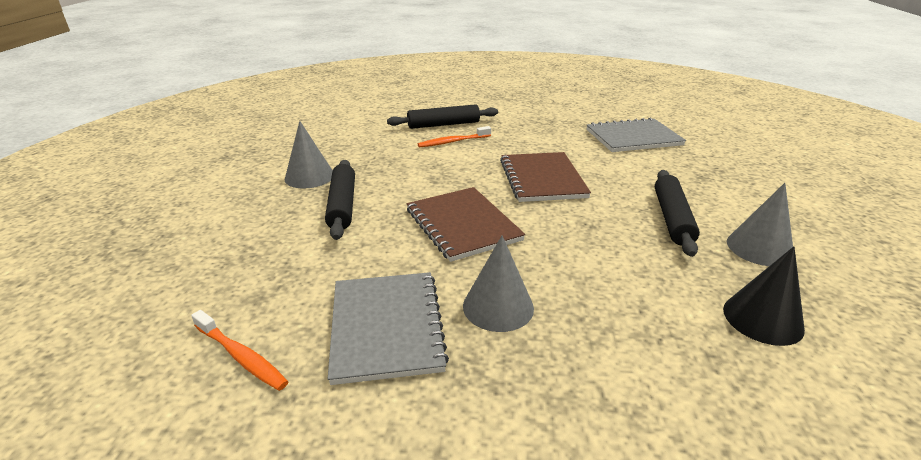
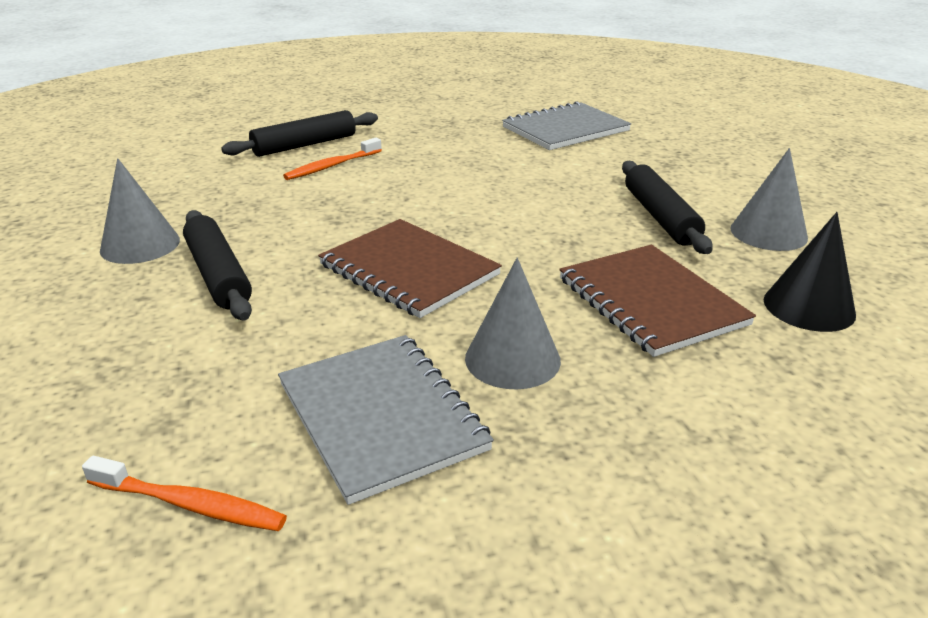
camera: 20 degrees left, 0 degrees up
brown notebook [500,152,591,202] -> brown notebook moved to [559,245,756,357]

